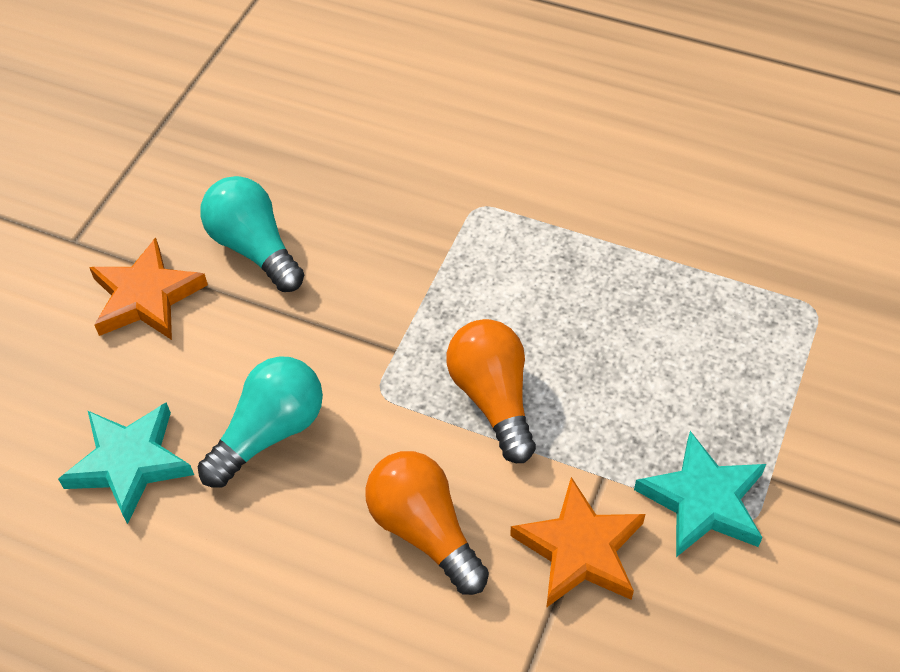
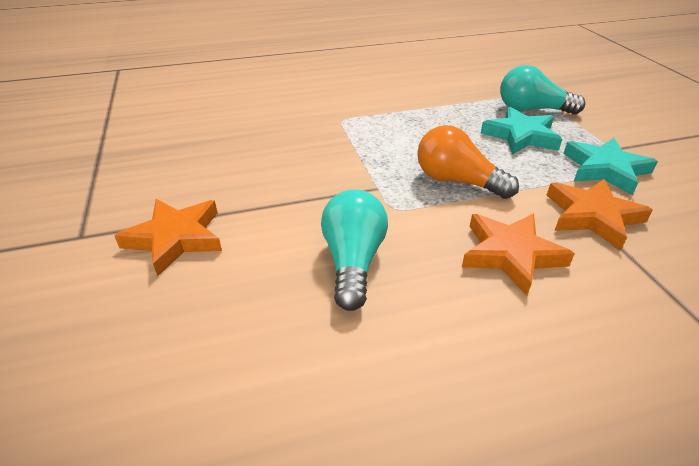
camera: 40 degrees left, 15 degrees down
turquoise star [58,402,194,524] -> turquoise star moved to [481,107,562,155]
turquoise light bulb [200,176,304,292] -> turquoise light bulb moved to [500,65,585,115]
orange light bulb [365,451,489,595] -> orange star [462,214,575,296]

